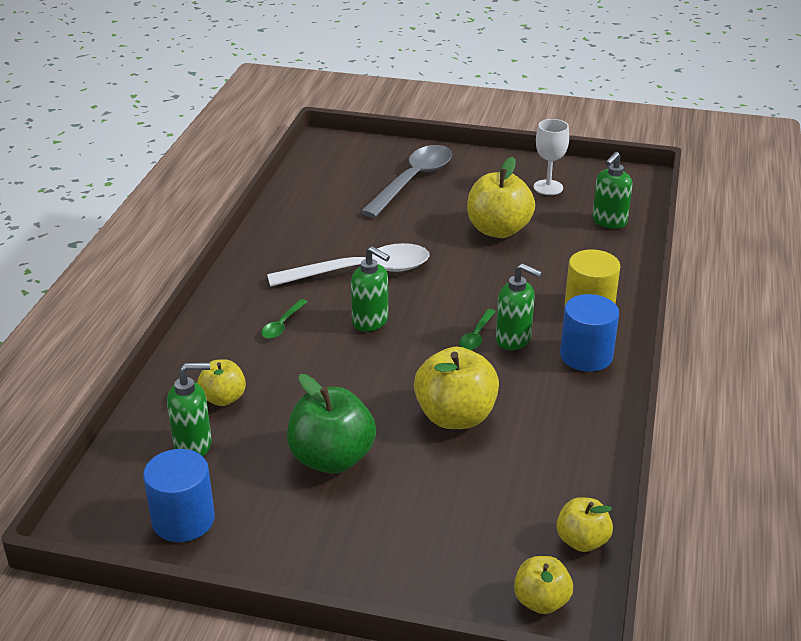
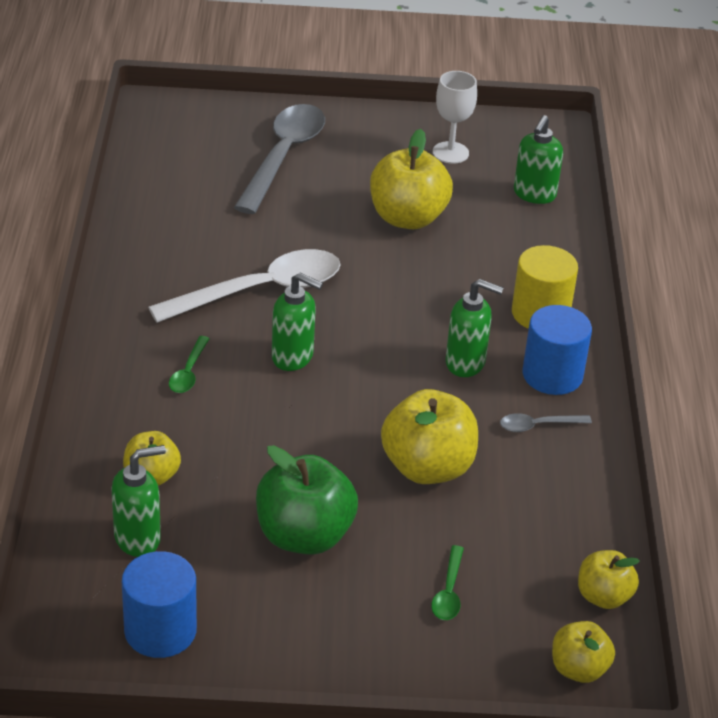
camera: 15 degrees left, 5 degrees up
green spoon [460,309,496,350] -> green spoon moved to [431,545,464,620]
none -> grey spoon [500,413,592,432]

